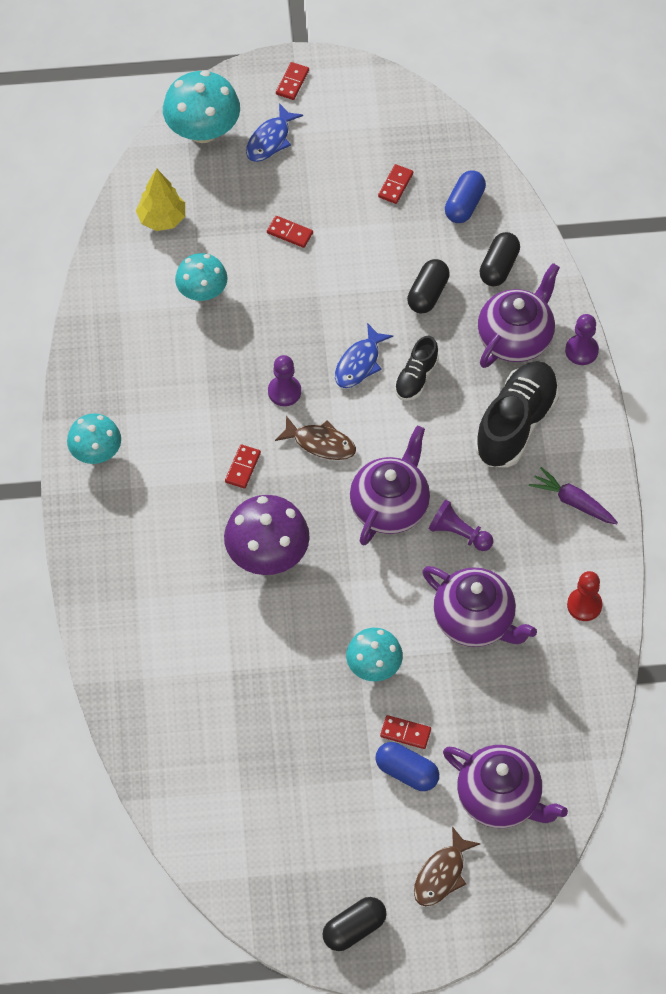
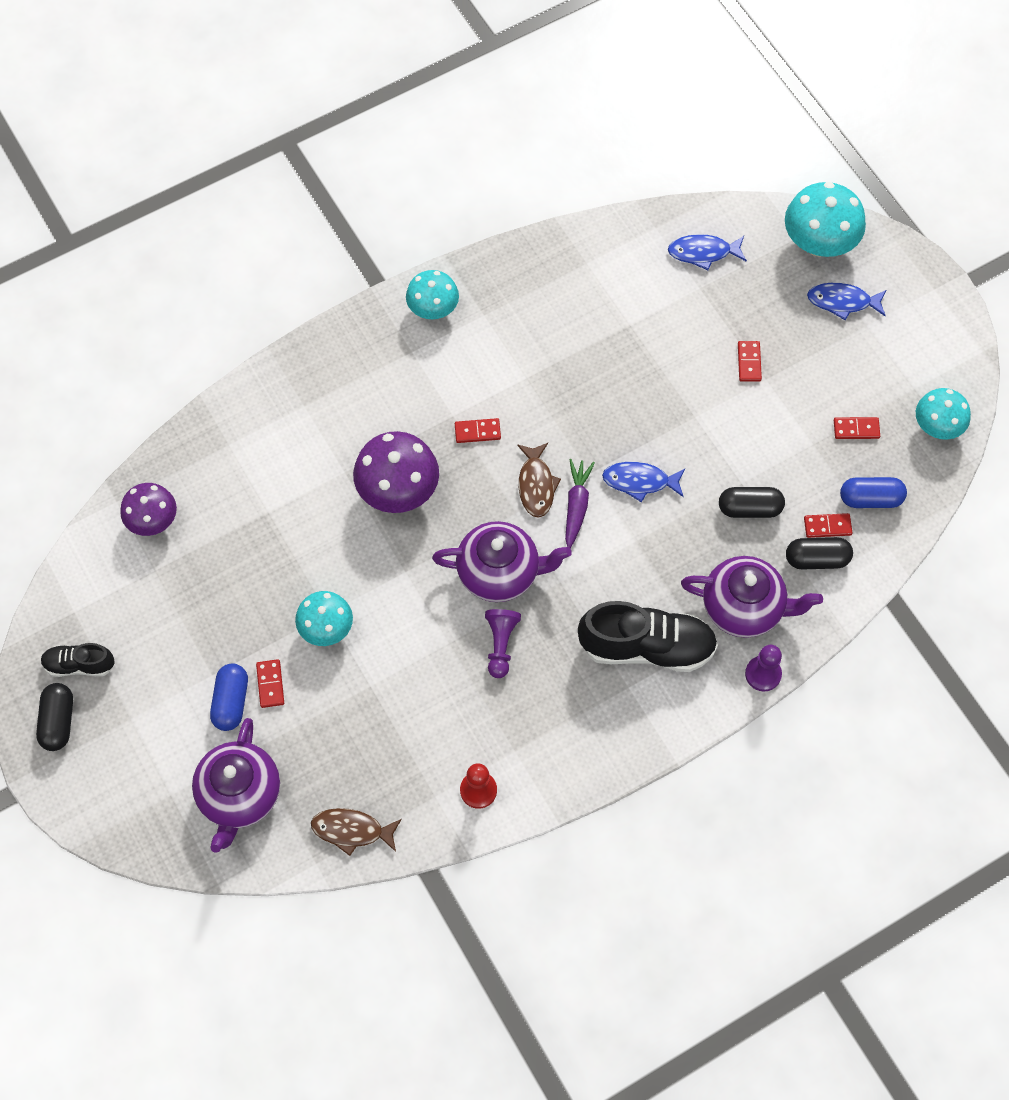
camera: 65 degrees right, 5 degrees up
yellow tree [136,169,185,231] -> blue fish [668,234,747,270]
turquoise mushroom [175,253,227,301] -> turquoise mushroom moved to [916,388,971,440]
purple pawn [268,355,301,406] -> none
red domino [276,62,309,100] -> red domino moved to [804,513,852,538]
black capsule [322,897,387,951] -> black capsule turned 60 degrees clockwise [36,683,73,751]
black shoe [394,336,439,401] -> black shoe moved to [41,643,115,677]
brown fish [414,826,481,906] -> brown fish moved to [311,808,402,856]
purple teapot [422,566,537,647] -> none
purple carrot [529,467,618,524] -> purple carrot moved to [565,459,595,548]
none -> purple mushroom [120,483,177,536]

